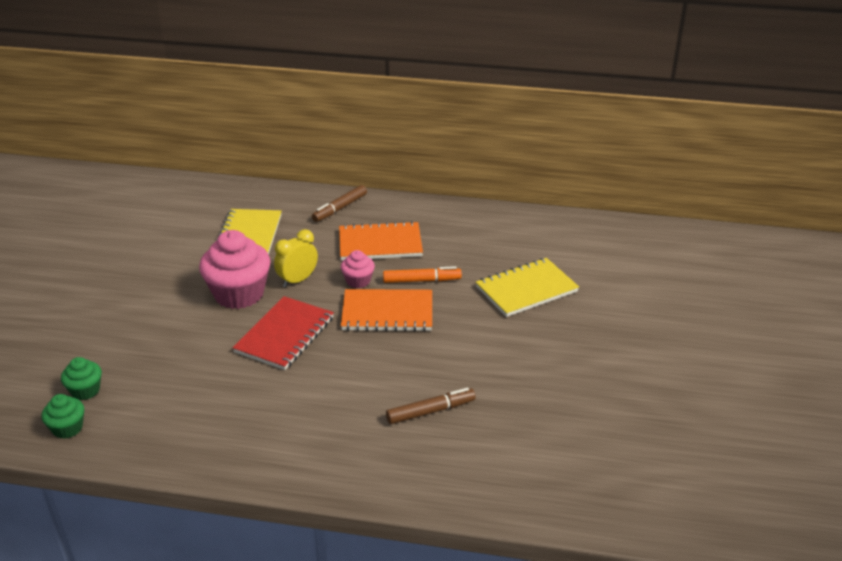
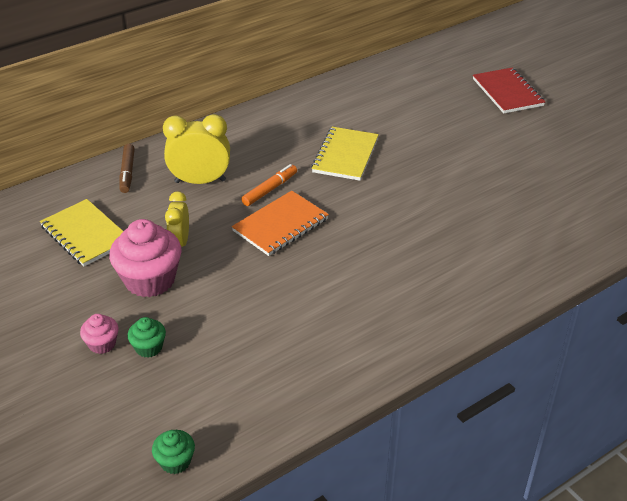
camera: 45 degrees left, 5 degrees up
green cupcake [61,357,102,400] -> green cupcake moved to [127,317,166,358]
red notebook [232,296,334,370] -> red notebook moved to [473,67,545,114]
orange notebook [339,221,423,260] -> yellow clock [163,114,230,184]
pink cupcake [341,250,375,288] -> pink cupcake moved to [80,314,118,354]
brown marker [386,388,476,424] -> none

